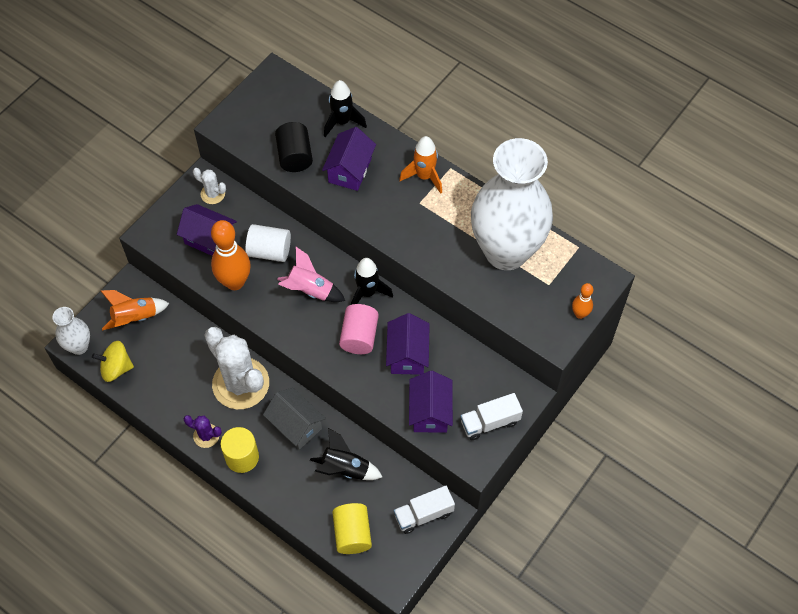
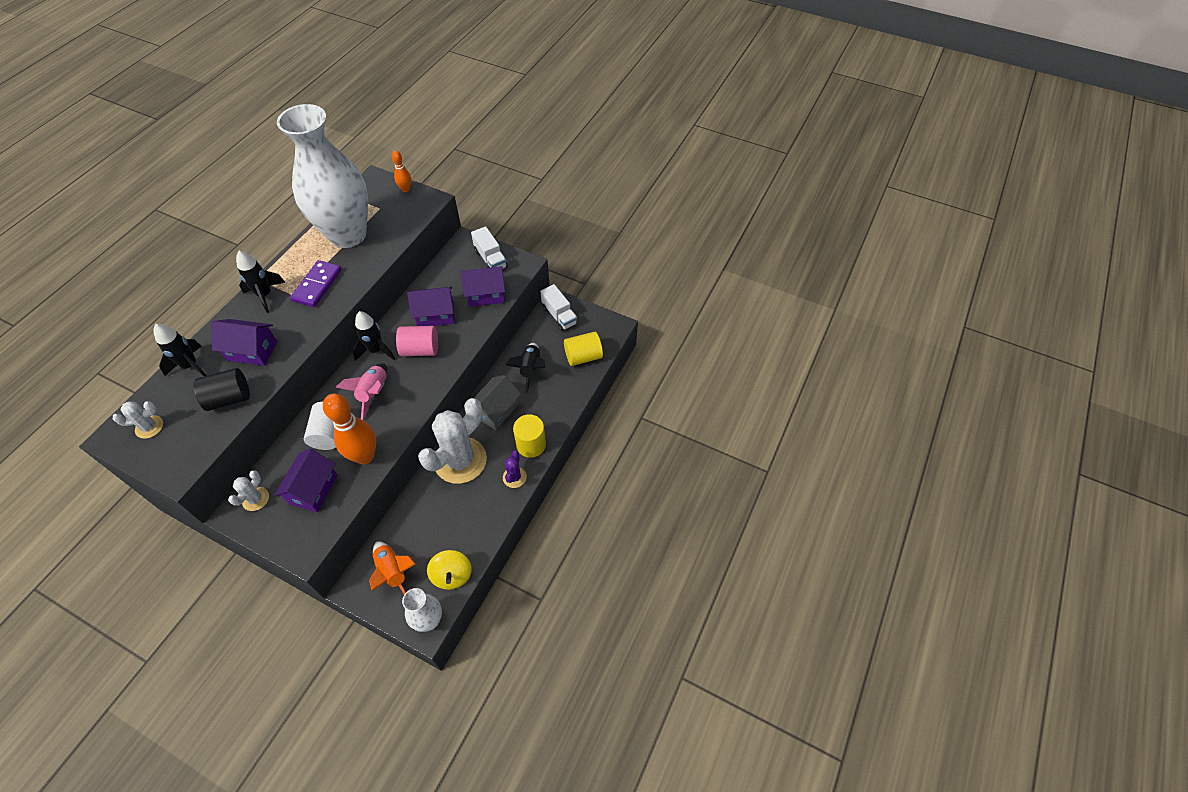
camera: 100 degrees left, 5 degrees down
orange rocket [399,136,442,194] -> black rocket [236,251,286,313]
none -> white cactus [113,401,163,439]
none -> purple domino [290,260,342,307]

